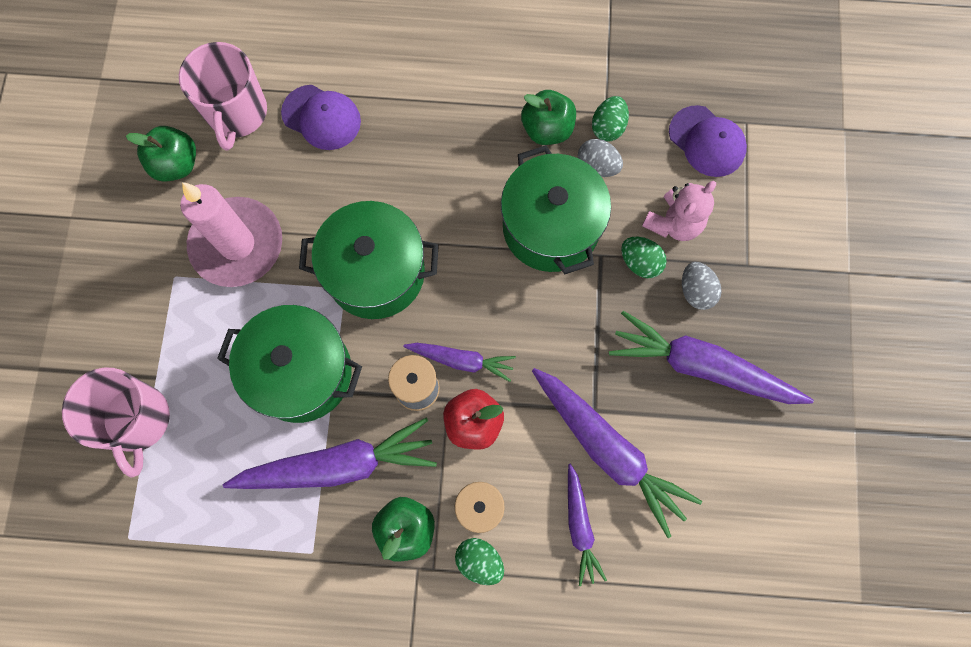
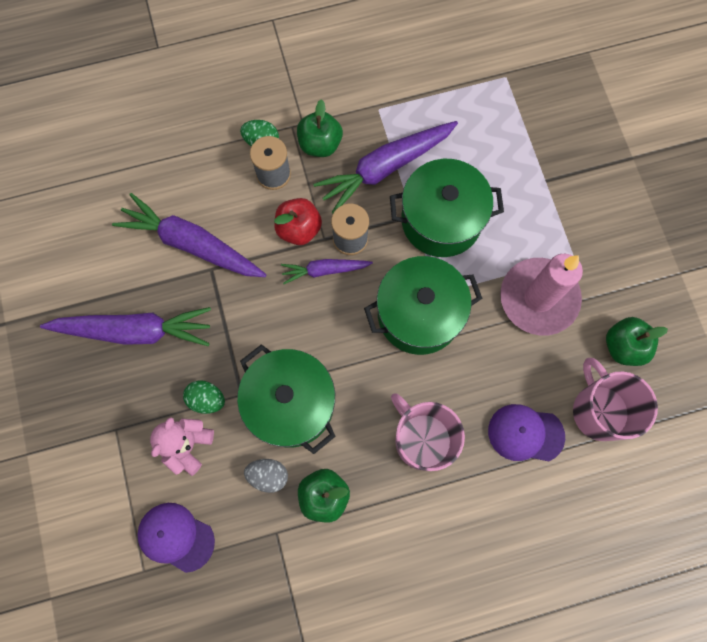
camera: 160 degrees right, 0 degrees up
pink mug [62,367,170,478] -> pink mug moved to [391,394,465,471]
purple carrot [568,464,607,586] -> none
green egg [592,96,629,141] -> none
grey egg [682,262,722,310] -> none

